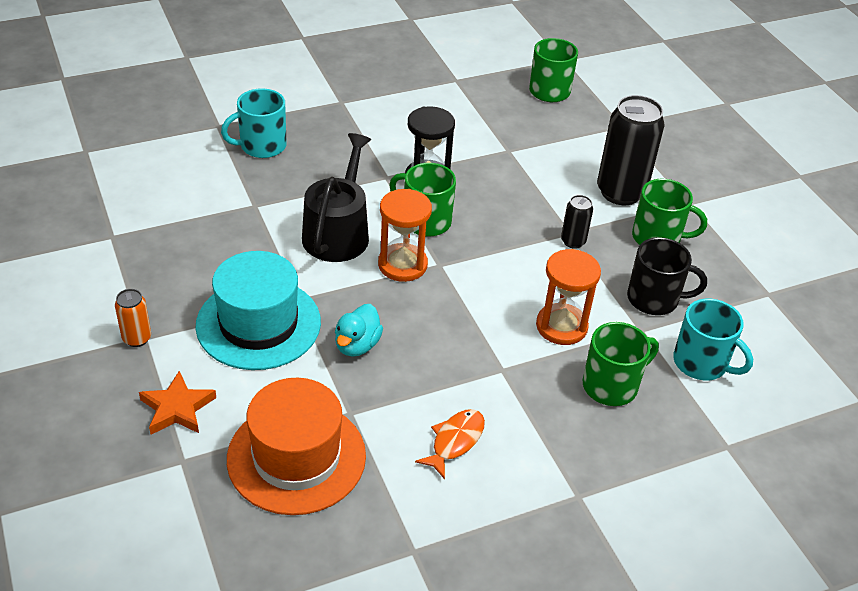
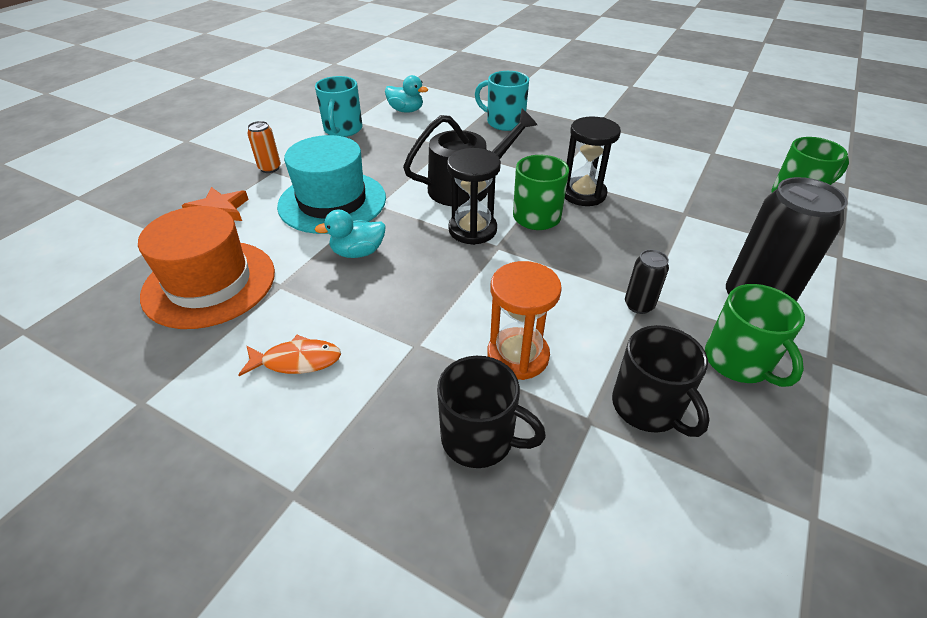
camera: 55 degrees right, 0 degrees up
orange hourglass [378,189,432,282] -> black hourglass [447,148,501,245]
green mug [583,322,659,406] -> black mug [437,356,546,468]
turquoise mug [673,299,753,380] -> turquoise mug moved to [315,76,363,137]
none -> turquoise duck [385,75,428,113]

